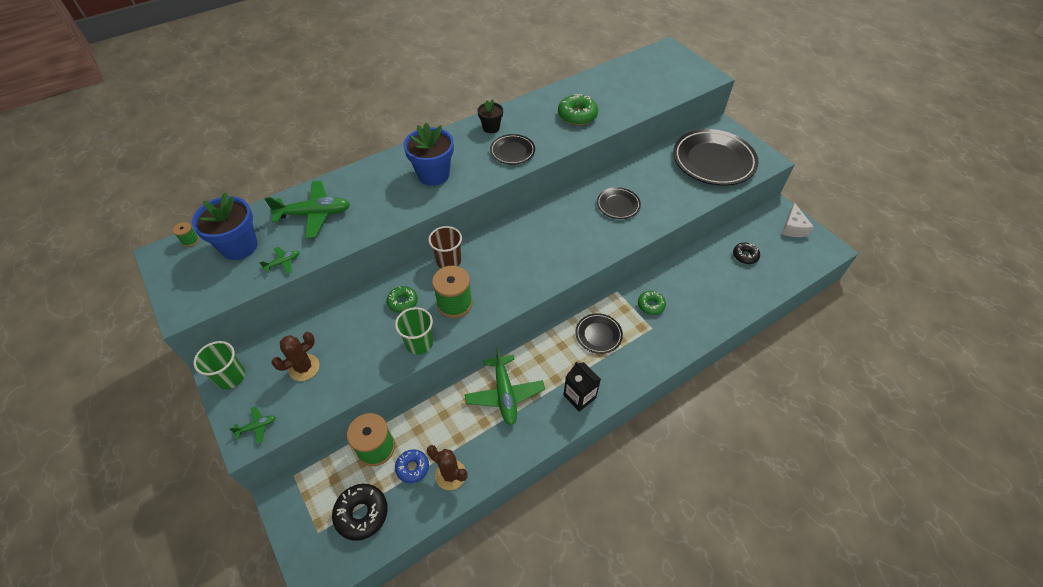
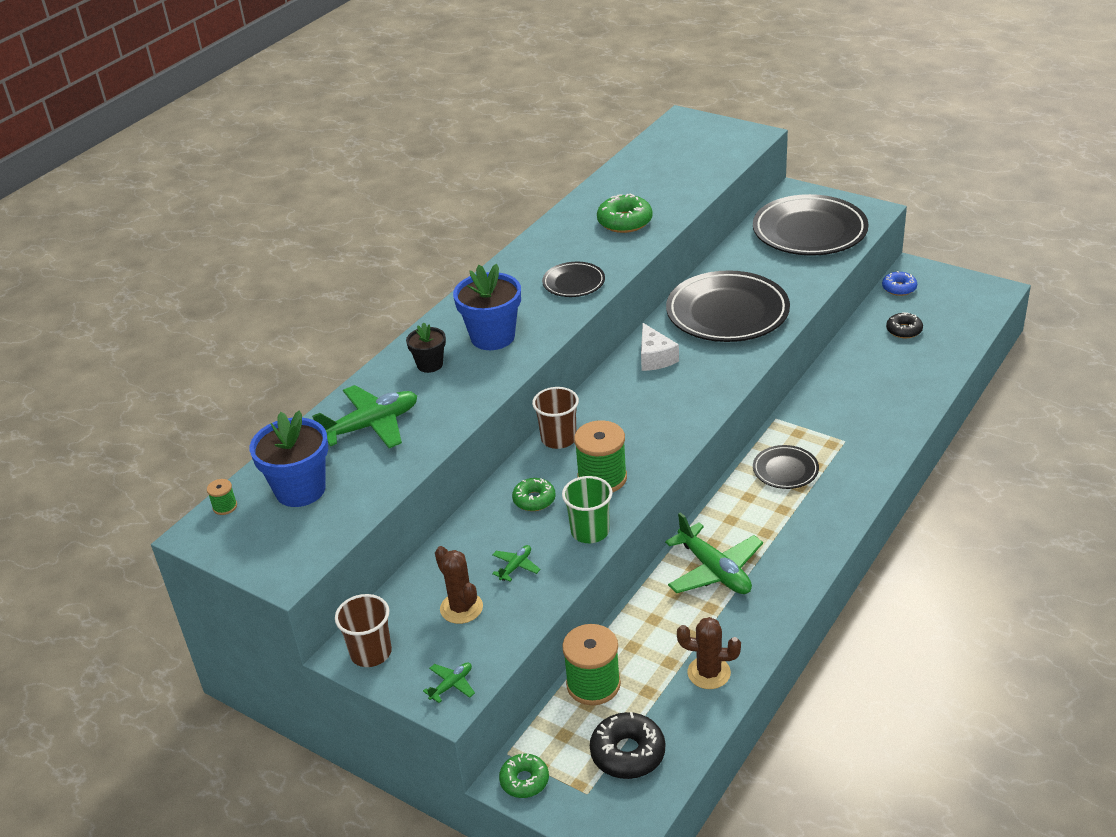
camera: 20 degrees left, 15 degrees down
green cup [194,341,245,390] -> brown cup [335,594,392,667]
green plane [259,247,299,274] -> green plane moved to [492,545,540,582]
brown cactus [271,332,320,381] -> brown cactus turned 60 degrees counterclockwise [435,546,483,624]
blue donut [395,449,429,483] -> blue donut moved to [882,271,917,296]
black flower pot [477,99,503,133] -> black flower pot moved to [406,322,446,373]
black carton [564,361,601,412] -> none
black plate [597,187,641,219] -> black plate [666,270,790,342], size x2.02
green donut [638,291,666,315] -> green donut moved to [499,754,549,798]
white cheese [782,203,814,237] -> white cheese moved to [641,323,679,371]

